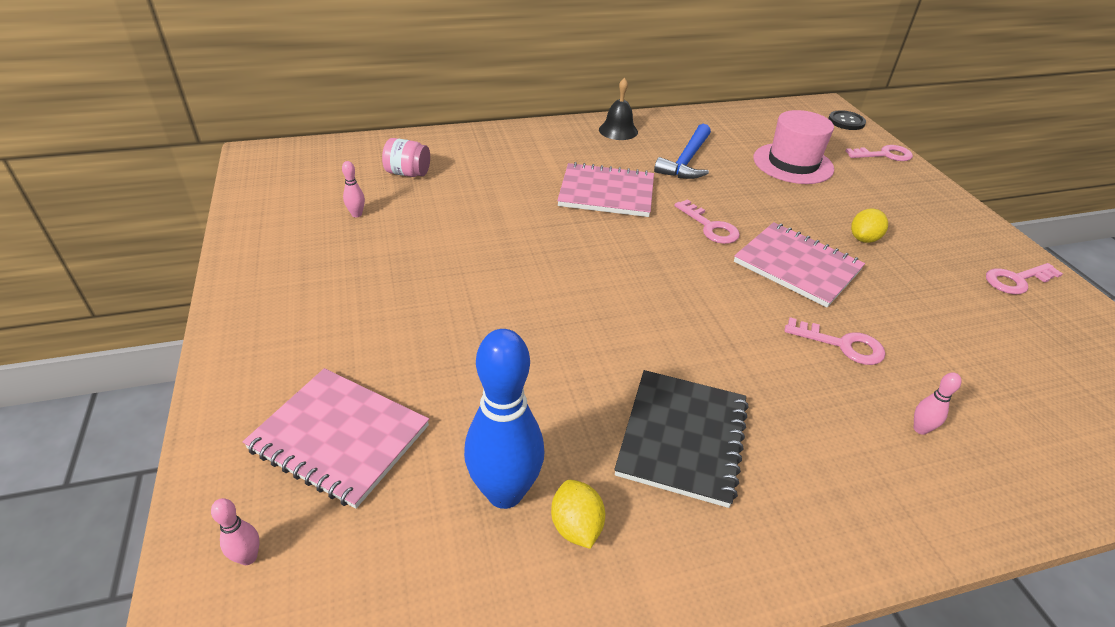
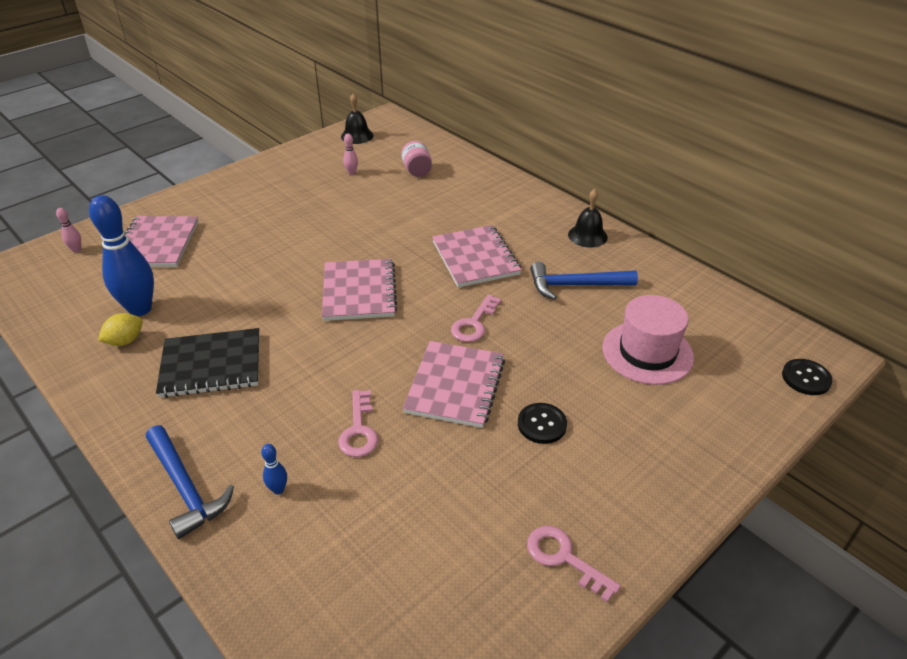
camera: 65 degrees right, 0 degrees up
pink key [846,145,913,161] -> none
yellow lemon [851,209,888,243] -> black button [518,403,567,444]
pink bowling pin [914,372,962,435] -> blue bowling pin [261,444,287,495]
none -> blue hammer [146,425,234,539]
none -> pink notebook [322,259,397,321]
none -> black bell [341,94,373,144]

